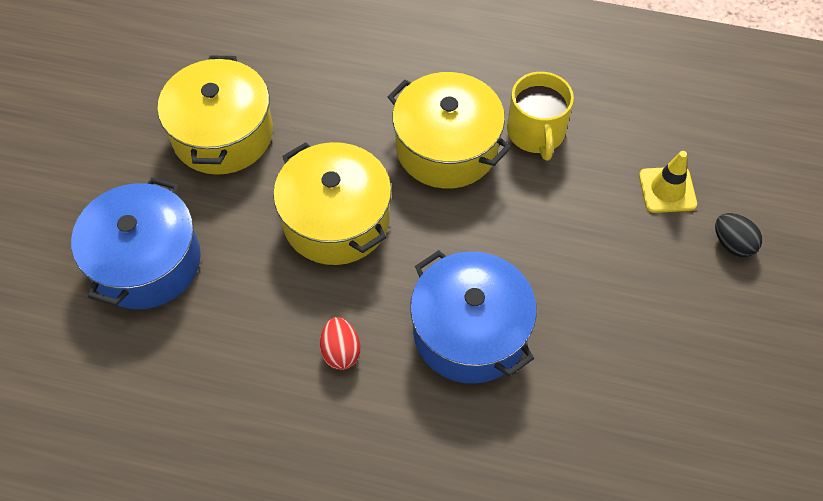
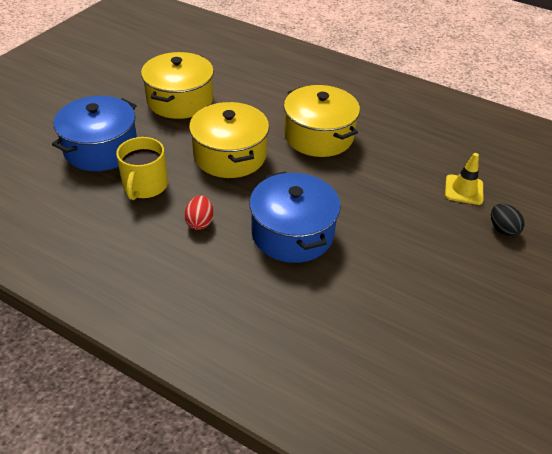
camera: 15 degrees right, 15 degrees down
yellow mug [507,72,574,161] -> yellow mug moved to [116,137,168,200]

